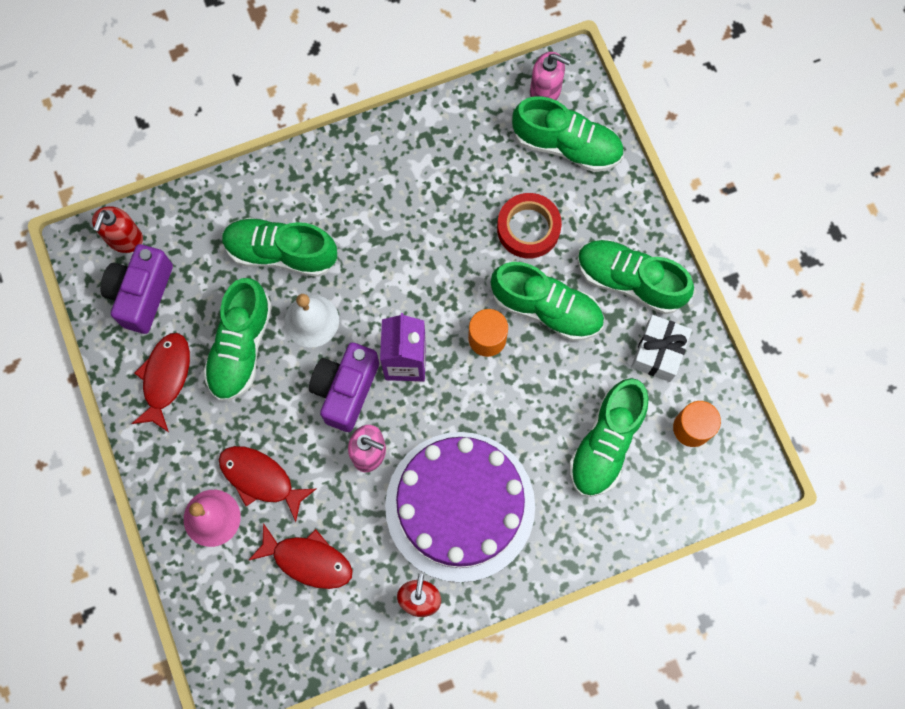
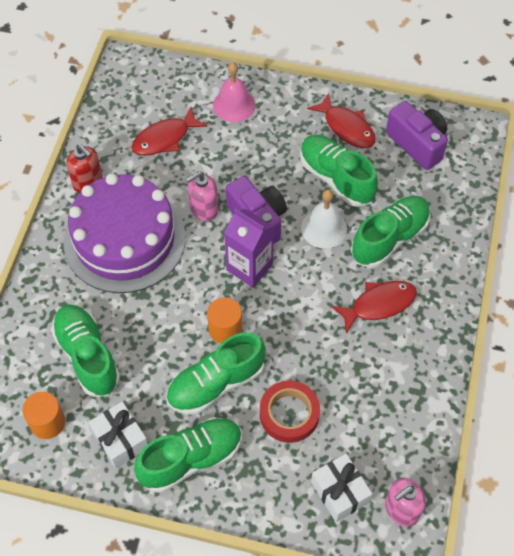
camera: 125 degrees right, 15 degrees down
red soap dispenser [92,206,143,253] -> none
red fish [219,446,316,522] -> red fish moved to [332,281,417,334]
green shoe [512,96,624,172] -> white gift [311,454,372,522]

